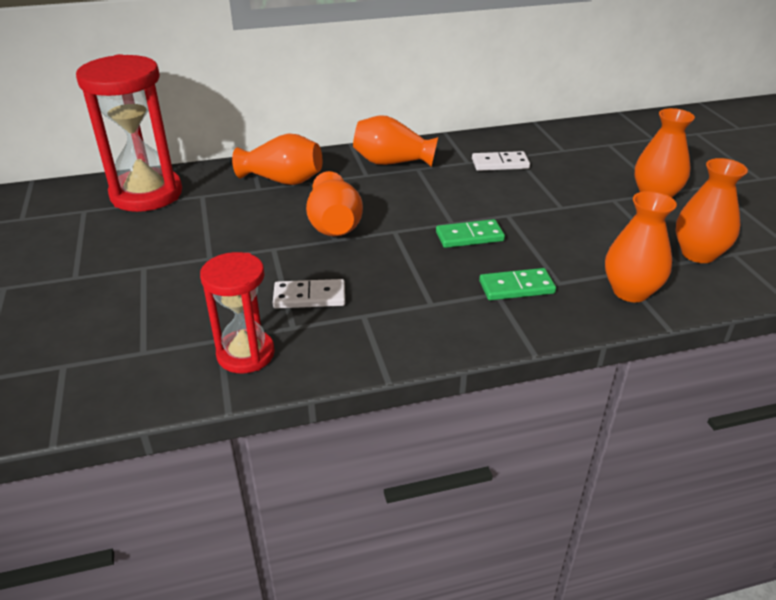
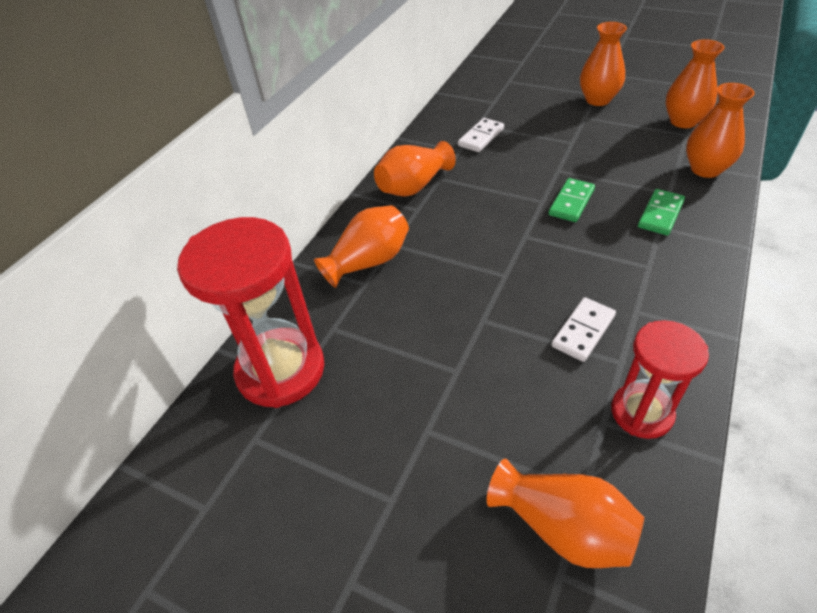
camera: 45 degrees left, 10 degrees up
orange vase [306,171,363,236] -> orange vase moved to [487,458,644,568]

